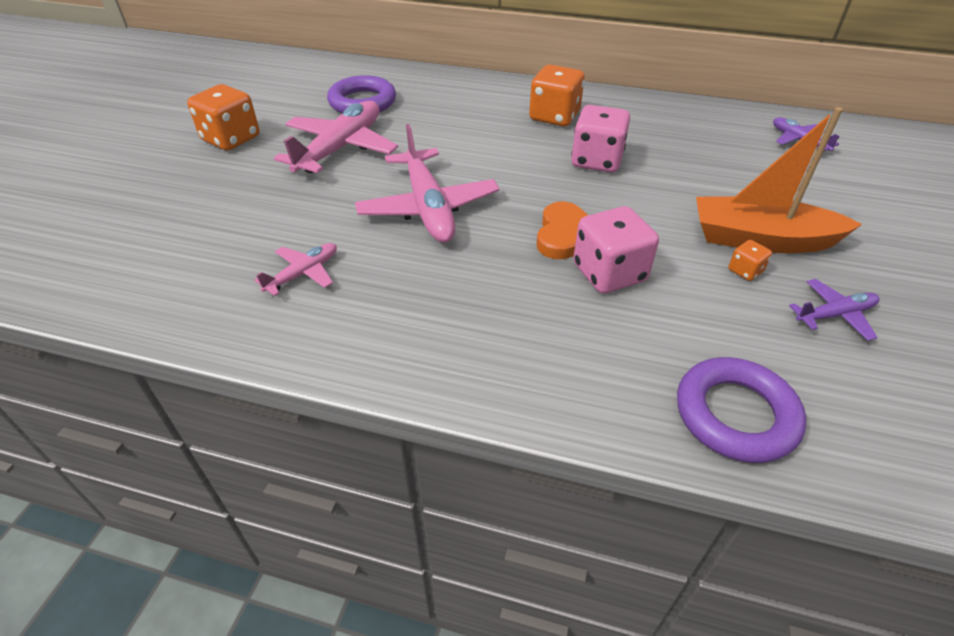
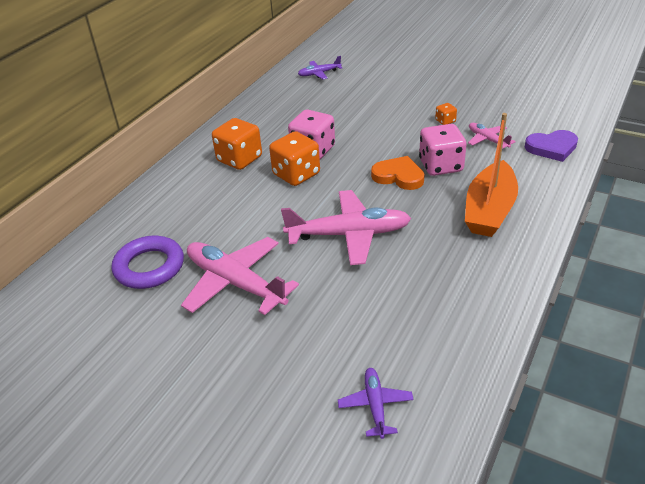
camera: 75 degrees left, 5 degrees down
orange dice [187,84,260,151] -> orange dice moved to [269,131,320,186]
pink plane [255,243,337,296] -> pink plane moved to [468,123,516,149]
purple ring [677,357,806,463] -> purple heart [525,130,578,162]
orange boat [696,107,862,253] -> orange boat moved to [465,113,518,237]
purple plane [789,279,880,341] -> purple plane moved to [338,368,414,439]

